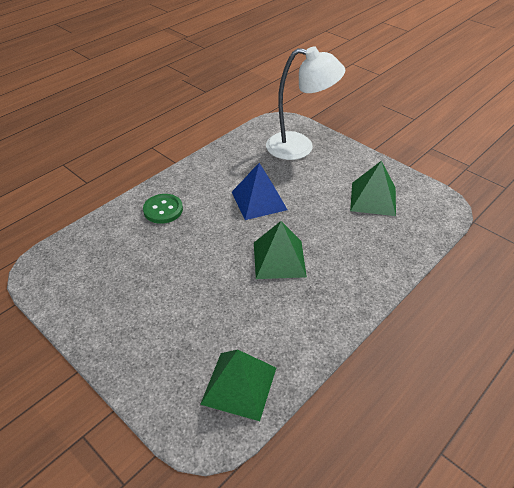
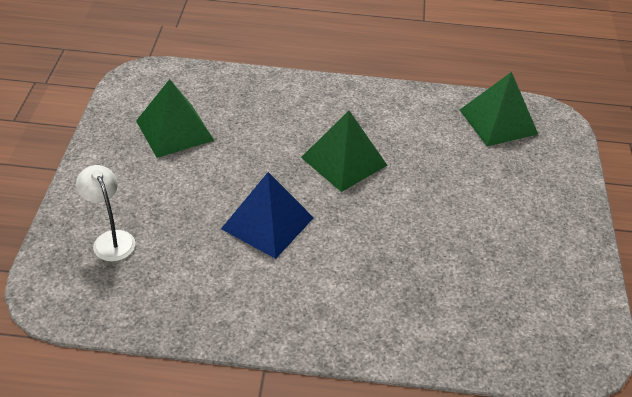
camera: 130 degrees left, 0 degrees up
green button [143,194,183,224] -> none
white lamp [266,46,345,160] -> white lamp [76,165,135,261], size x0.51

